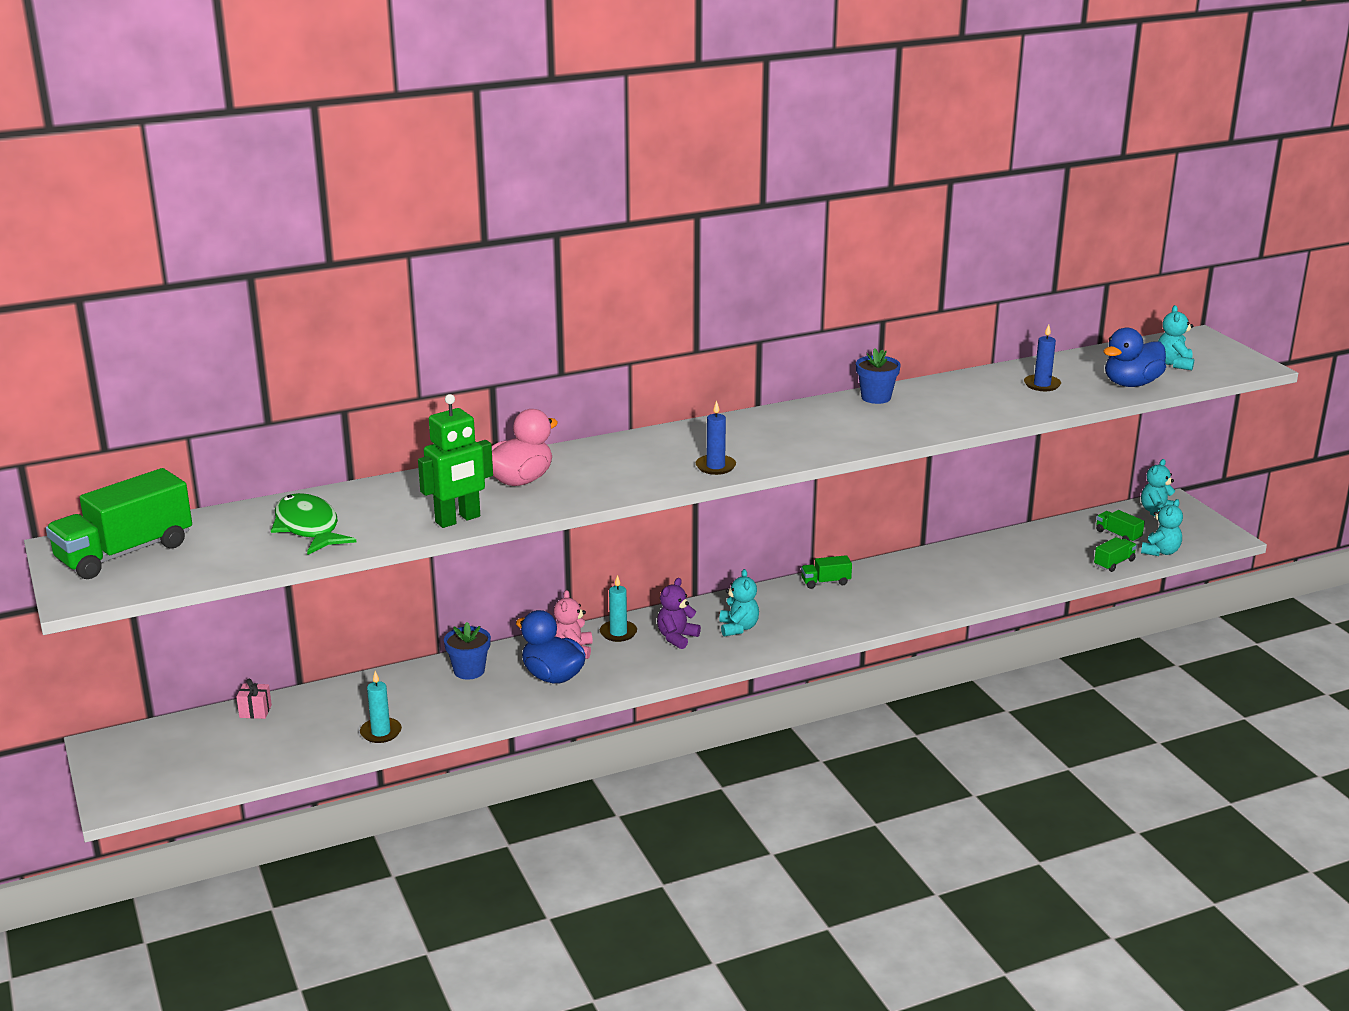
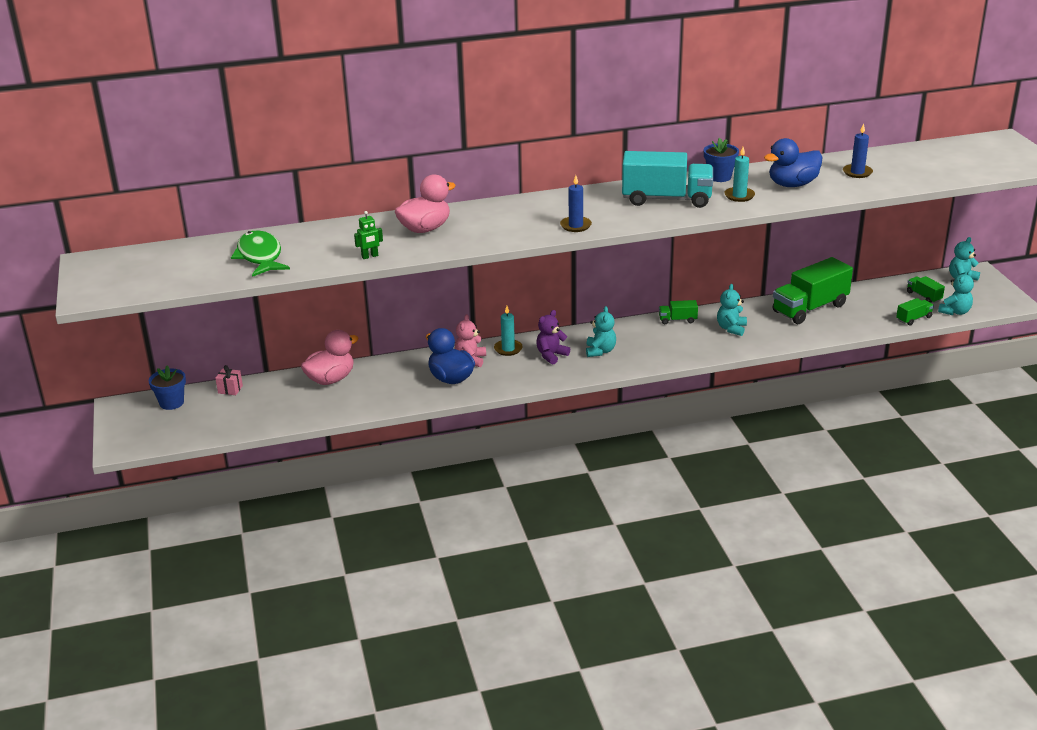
camera: 10 degrees right, 5 degrees up
green truck [46,468,192,579] -> green truck moved to [773,257,853,324]
turquoise candle [360,671,402,743] -> turquoise candle moved to [724,147,755,202]
green robot [418,394,493,528] -> green robot [354,211,383,259], size x0.49
blue flower pot [444,622,491,680] -> blue flower pot moved to [148,366,186,410]
blue duck [1103,327,1166,387] -> blue duck moved to [764,138,823,187]
turquoise teddy bear [1158,305,1194,370] -> turquoise teddy bear moved to [717,284,747,336]
none -> pink duck [301,330,359,385]
none -> turquoise truck [622,151,713,208]

